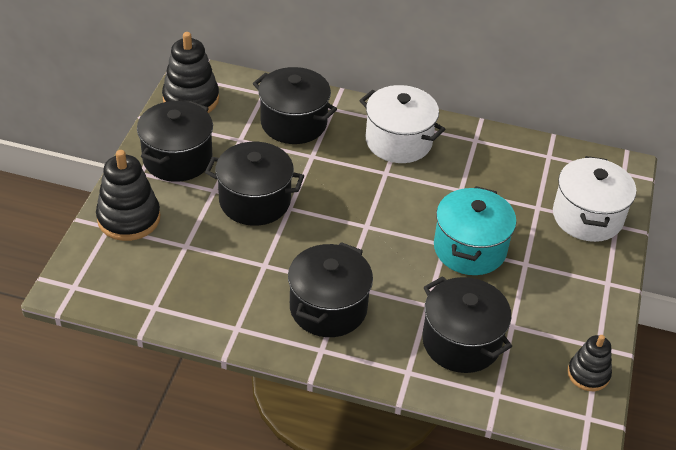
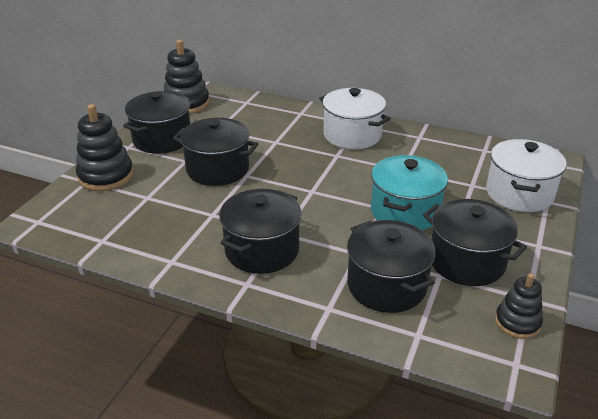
camera: 10 degrees right, 10 degrees down
black pot [253,67,337,144] -> black pot moved to [423,199,527,286]

